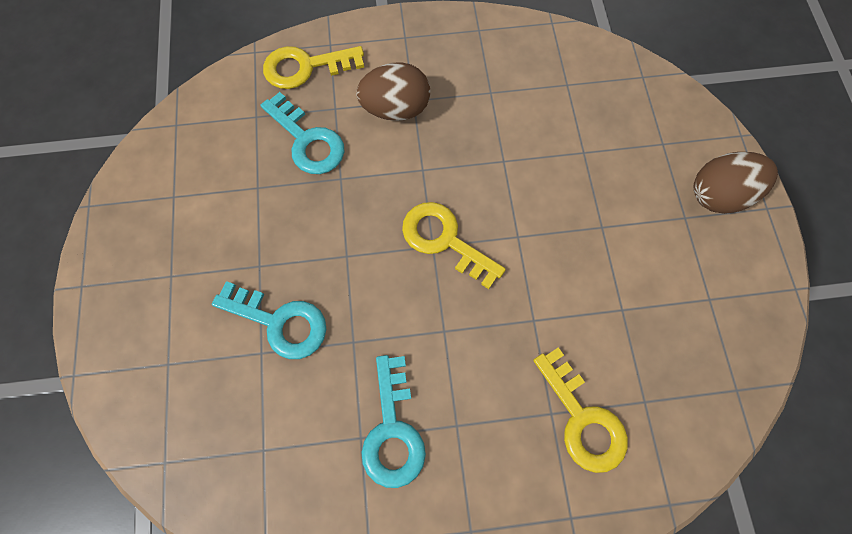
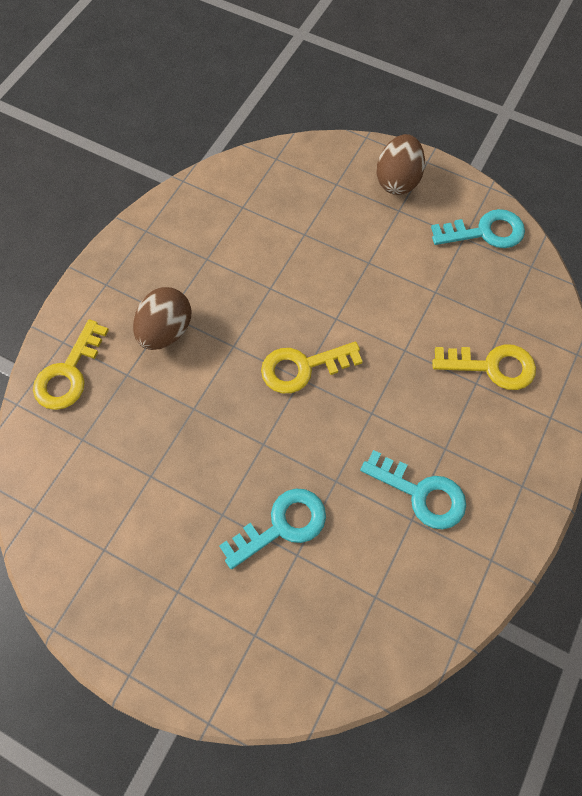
camera: 55 degrees left, 5 degrees down
turquoise key [261,92,345,174] -> turquoise key moved to [431,209,525,248]

